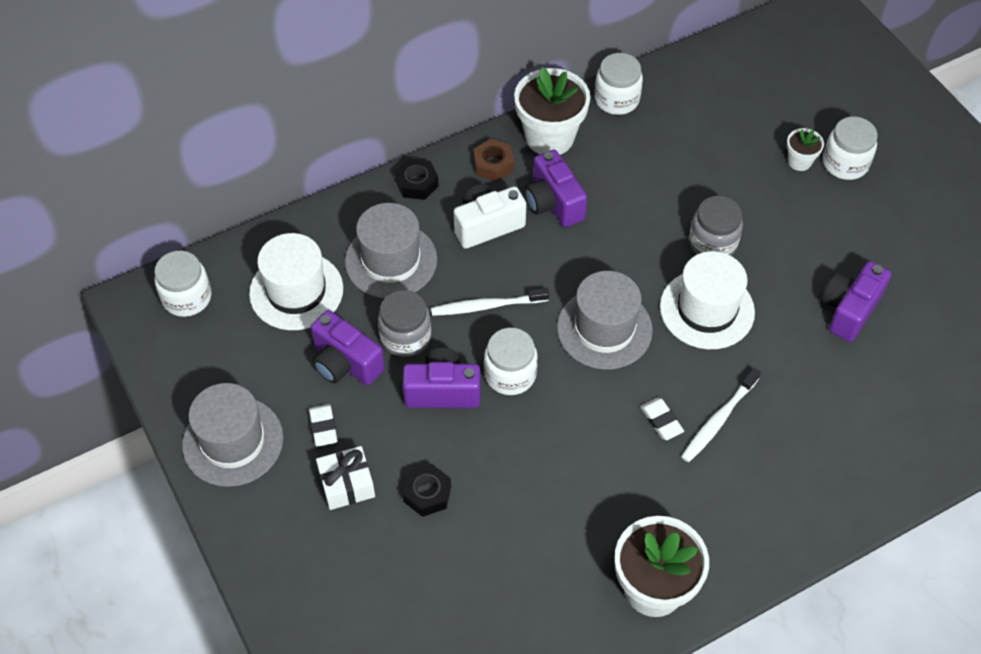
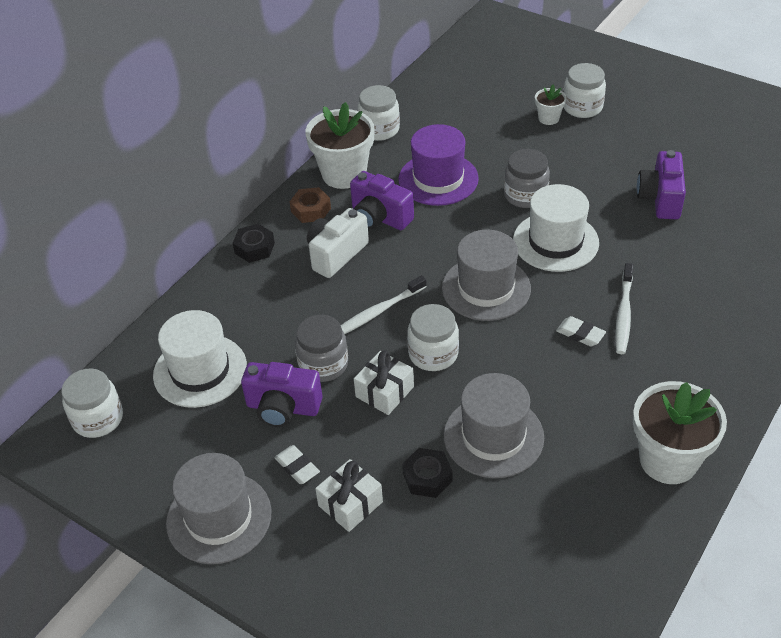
camera: 25 degrees left, 10 degrees down
grey hat [345,203,437,298] -> grey hat moved to [444,373,544,478]
purple camera [402,348,480,408] -> white gift [354,350,414,415]
none -> purple hat [398,124,479,206]

